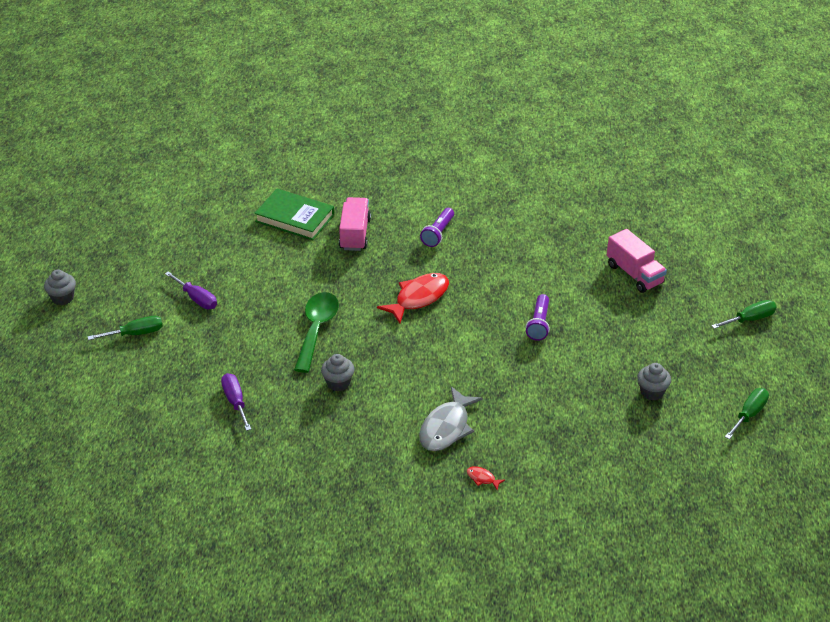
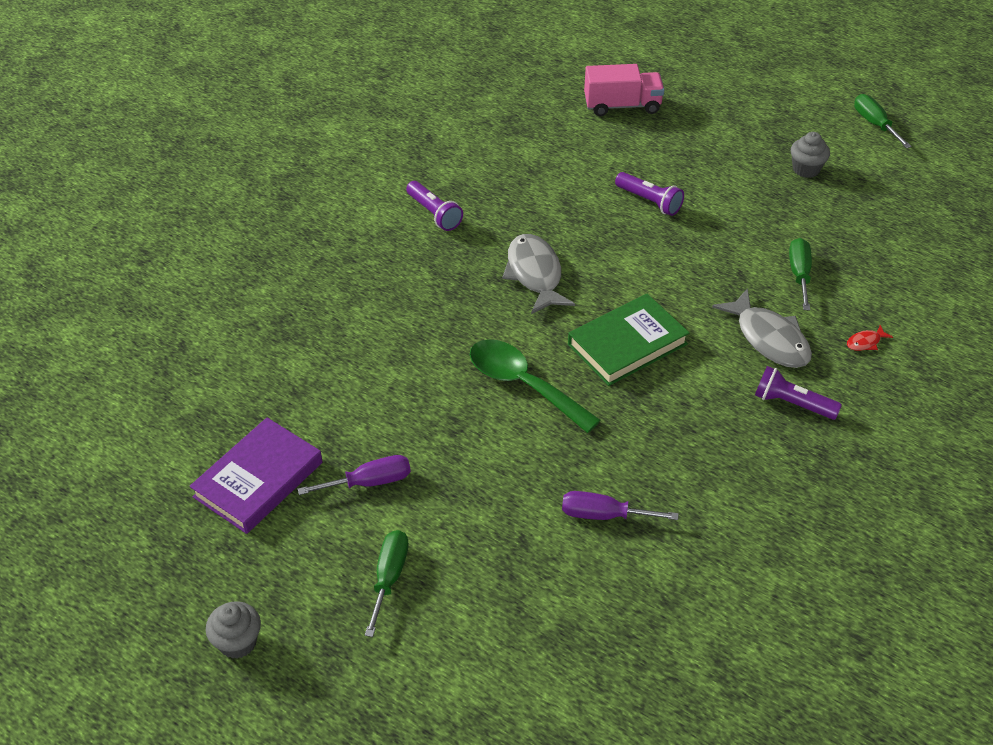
camera: 60 degrees left, 5 degrees up
green book [254,189,334,240] -> green book moved to [568,294,689,386]
grey cupcake [321,354,354,391] -> none
pink truck [339,197,371,251] -> none
red fish [377,273,449,323] -> grey fish [502,234,575,314]
green screwdriver [711,300,777,329] -> green screwdriver moved to [789,238,812,310]
none -> purple book [190,418,322,534]
none -> purple flashlight [755,366,842,420]

